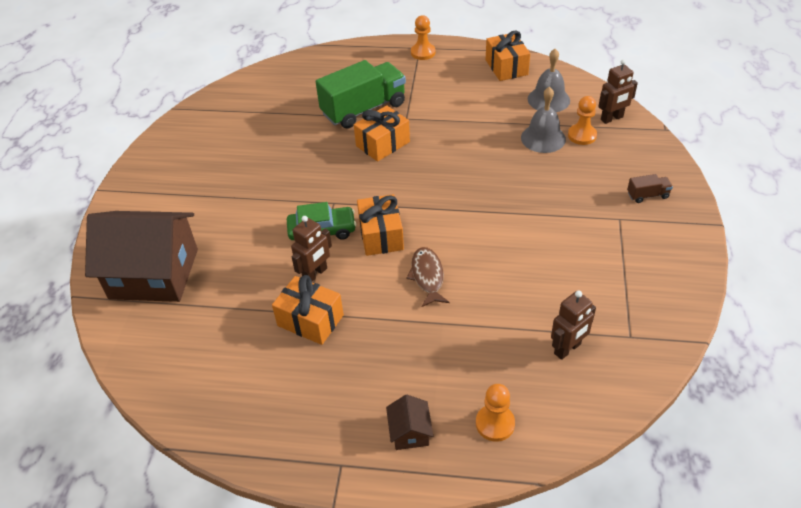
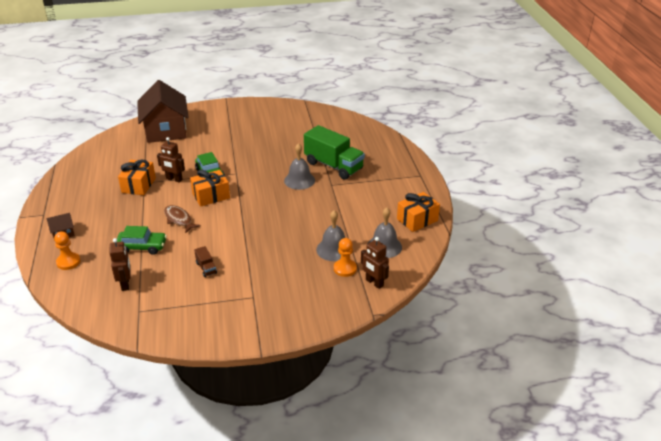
camera: 70 degrees right, 10 degrees down
orange gift [354,105,410,162] -> grey bell [284,143,315,190]
brown fish [407,247,450,307] -> brown fish turned 105 degrees counterclockwise [164,205,201,234]
orange pawn [411,15,435,60] -> none
brown robot [551,291,596,360] -> brown robot turned 135 degrees counterclockwise [109,238,130,291]
brown truck [627,174,673,203] -> brown truck moved to [194,246,217,277]
none -> green car [117,226,167,255]

